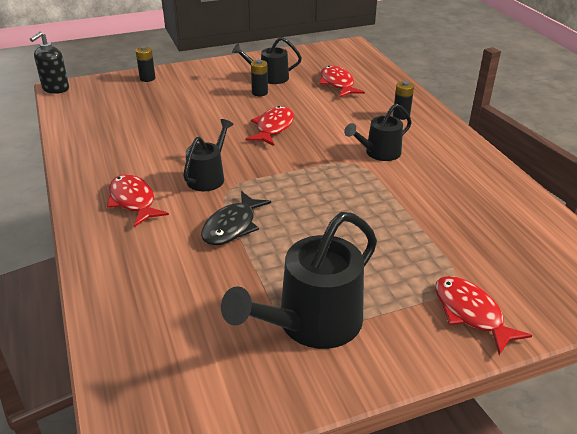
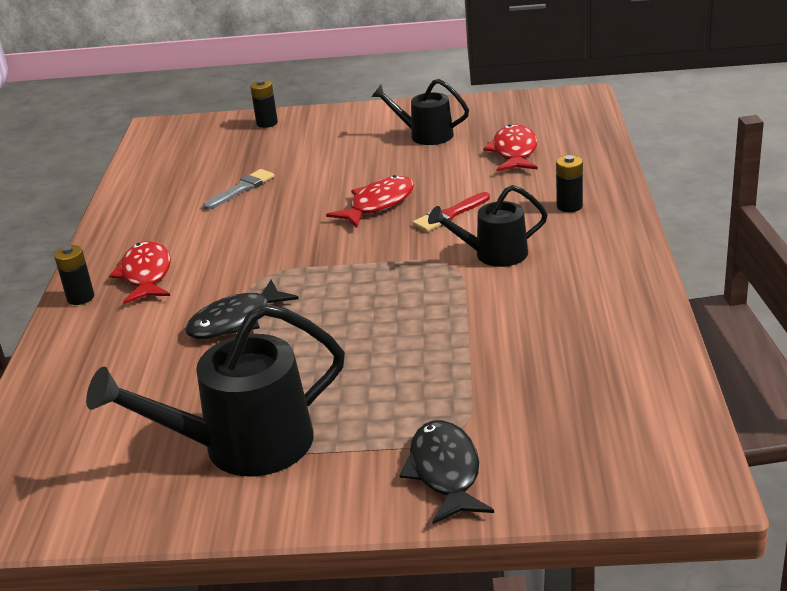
camera: 25 degrees right, 5 degrees down
black soap dispenser [30,31,69,94] -> none
black watering can [183,119,234,191] -> none
black battery [251,60,268,96] -> black battery moved to [54,245,94,305]
red fish [435,276,532,355] -> black fish [400,420,494,524]
none -> grey brush [203,169,275,210]
none -> red brush [413,192,490,232]

